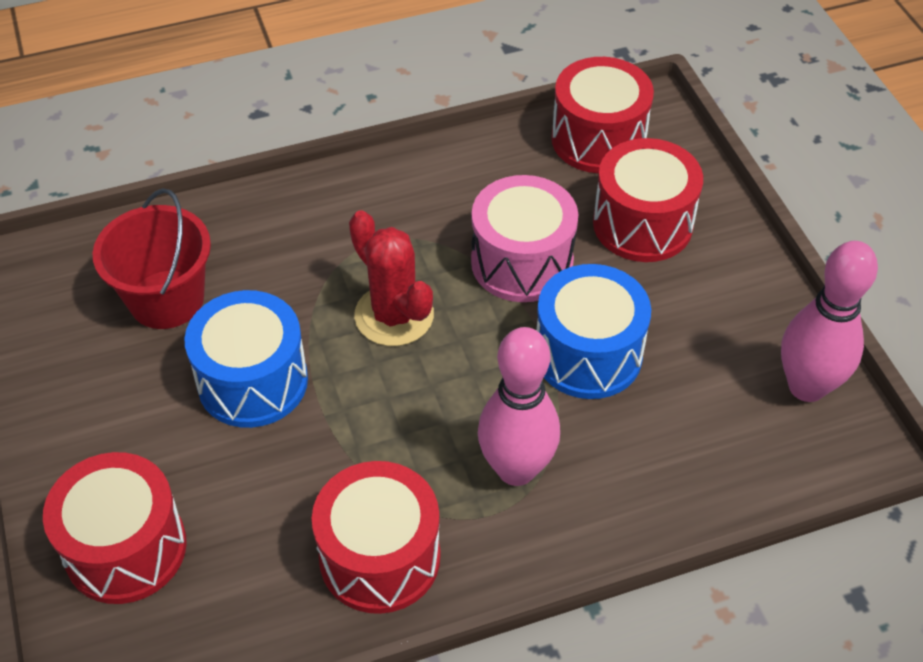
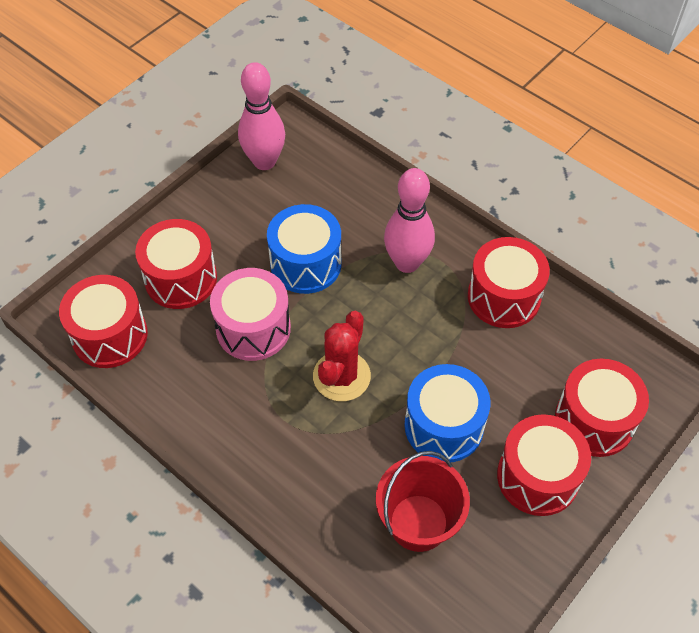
camera: 120 degrees left, 5 degrees up
none -> red drum [497,414,591,516]

